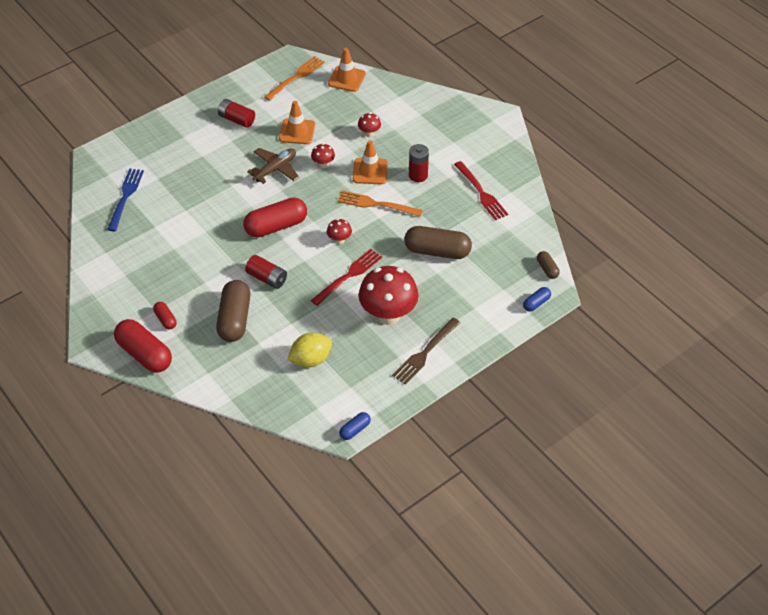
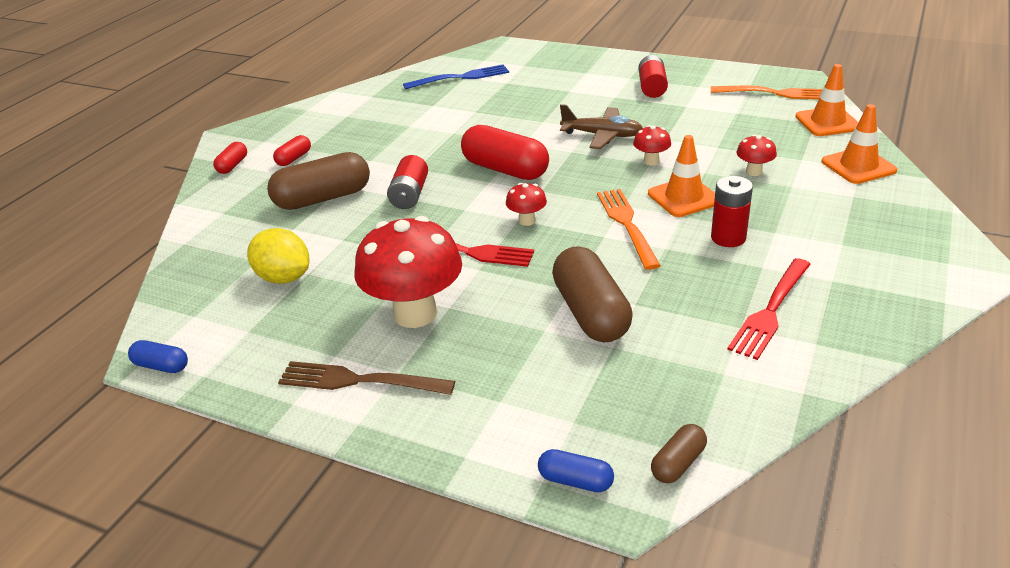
camera: 65 degrees right, 15 degrees down
red capsule [114,319,172,373] -> red capsule [213,142,247,174], size x0.49
orange traffic cone [279,101,315,144] -> orange traffic cone moved to [822,104,897,184]

